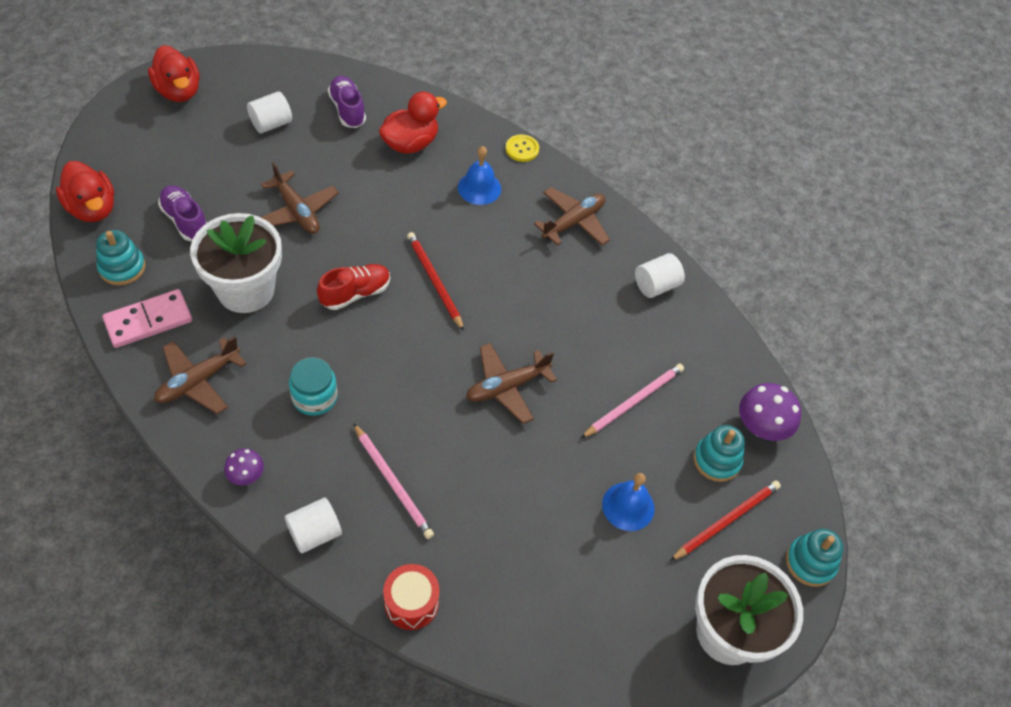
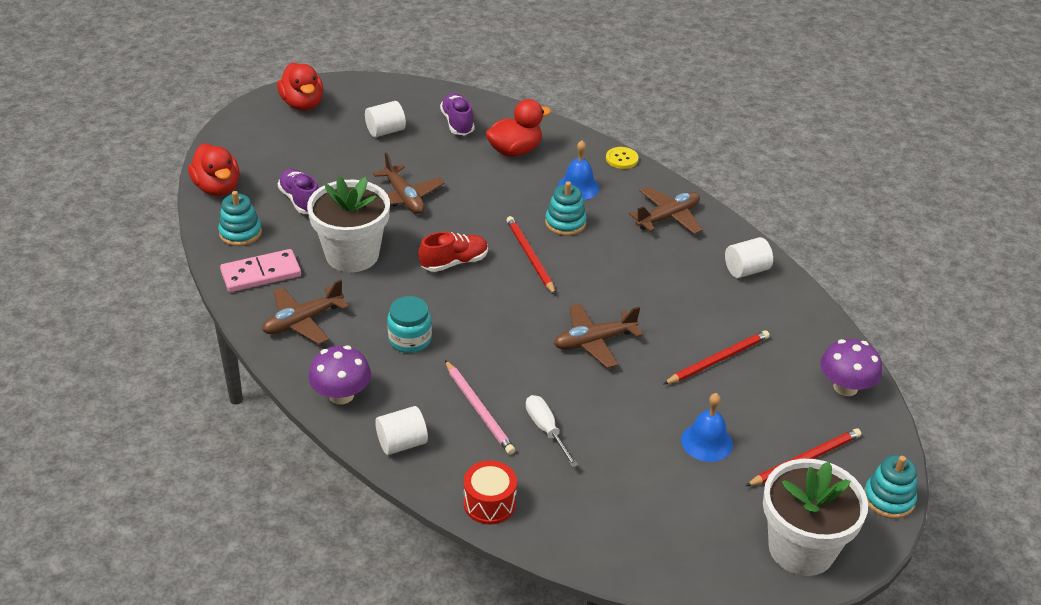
camera: 10 degrees right, 15 degrees down
purple mushroom [224,448,264,485] -> purple mushroom [308,345,371,404], size x1.70
pink pencil [581,364,684,438] -> red pencil [664,330,770,384]
turquoise stacking toy [693,425,745,482] -> turquoise stacking toy moved to [545,181,587,236]
none -> white screwdriver [526,395,578,468]

